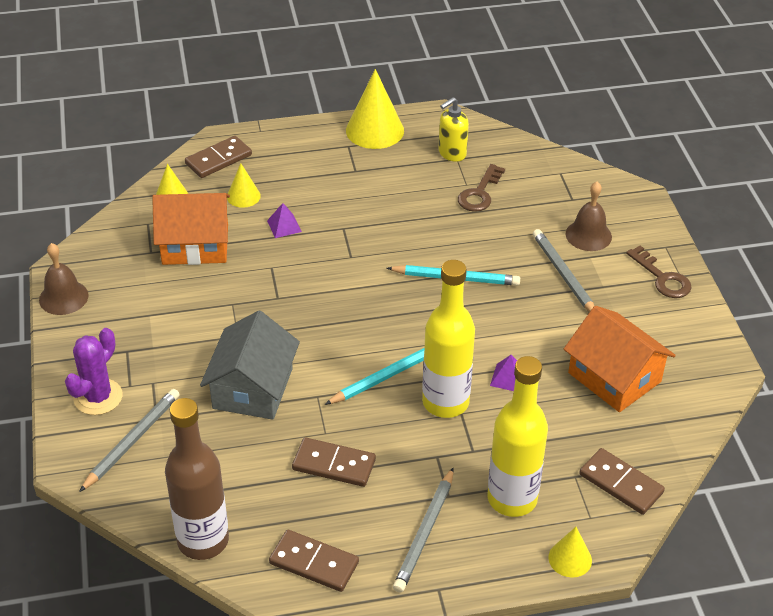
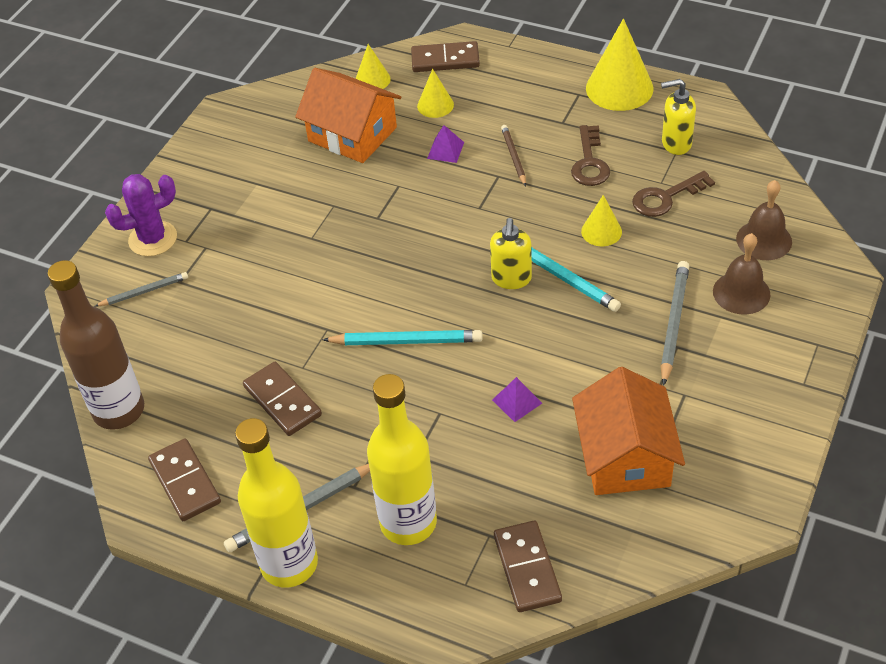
camera: 40 degrees right, 5 degrees up
brown bell [39,243,89,315] -> brown bell moved to [736,180,792,260]
grey pencil [79,389,180,492] -> grey pencil [95,272,188,306], size x0.63
grey house [200,311,300,420] -> none
yellow bottle [422,260,475,418] -> yellow bottle moved to [235,418,318,588]
yellow cone [548,527,592,578] -> yellow cone moved to [581,195,622,246]
brown key [626,246,692,298] -> brown key moved to [571,125,610,186]
none -> yellow soap dispenser [490,218,532,289]
none -> brown pencil [501,125,526,186]

